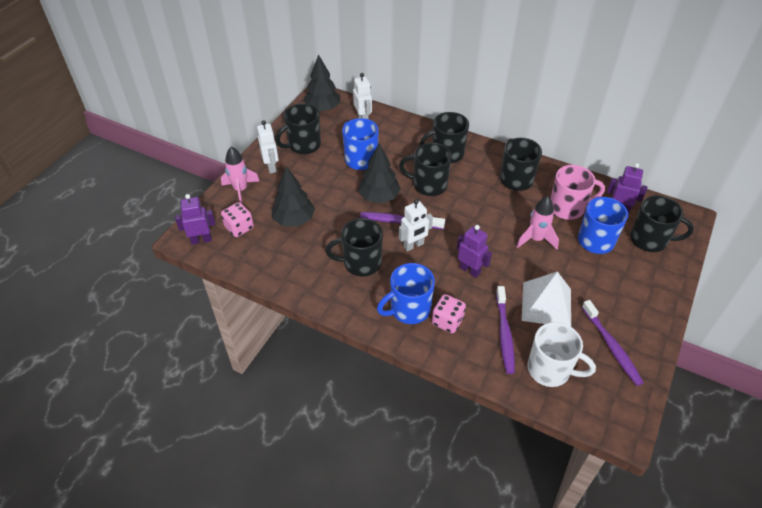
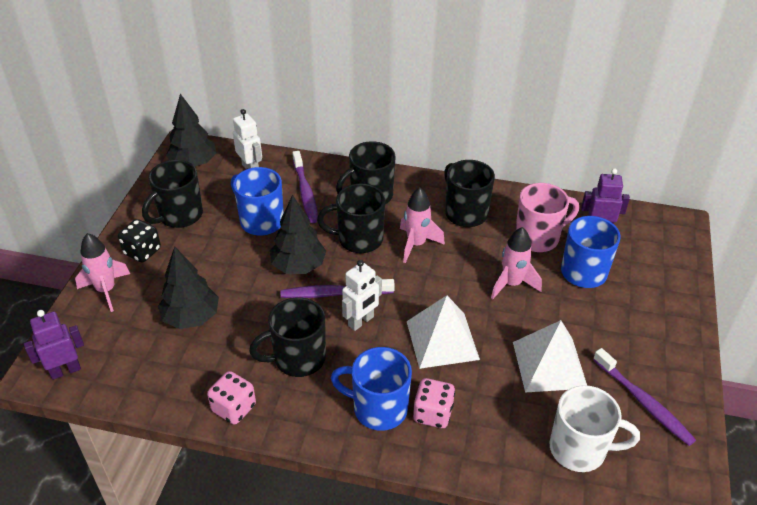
camera: 15 degrees left, 5 degrees down
pink dice [221,202,254,237] -> pink dice moved to [207,371,256,424]
white robot [257,120,279,174] -> black dice [118,219,161,263]
blue mug [377,263,435,324] -> blue mug turned 60 degrees clockwise [331,347,412,431]
purple robot [457,225,492,278] -> white pyramid [407,295,480,369]
purple toothbrush [496,286,515,374] -> purple toothbrush moved to [292,151,318,223]
black mug [630,195,694,252] -> none
none -> pink rocket [400,188,445,263]

